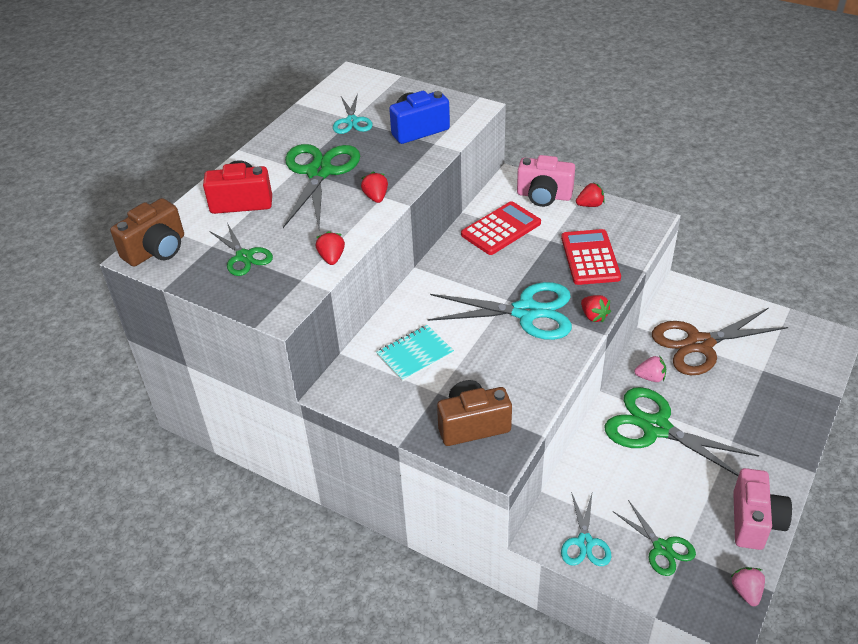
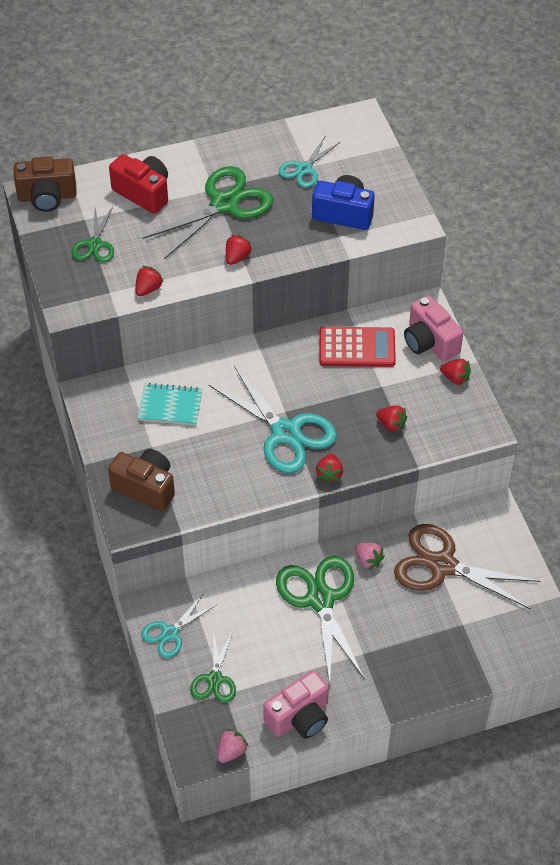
camera: 40 degrees right, 10 degrees up
red calculator [561,229,621,285] -> red strawberry [376,406,407,432]

